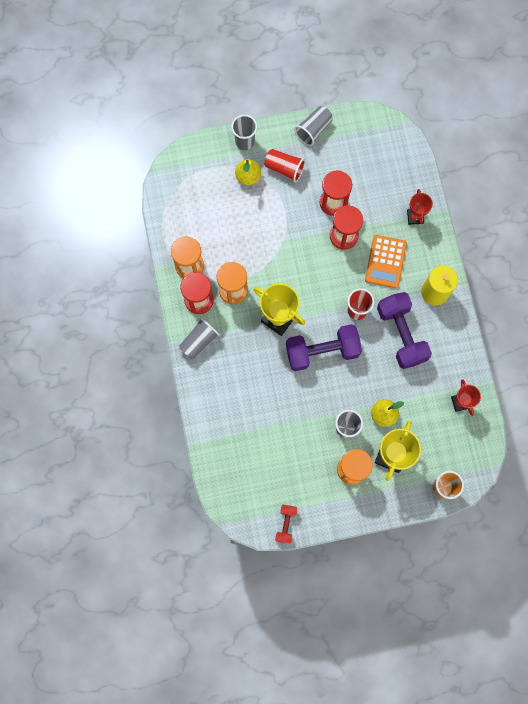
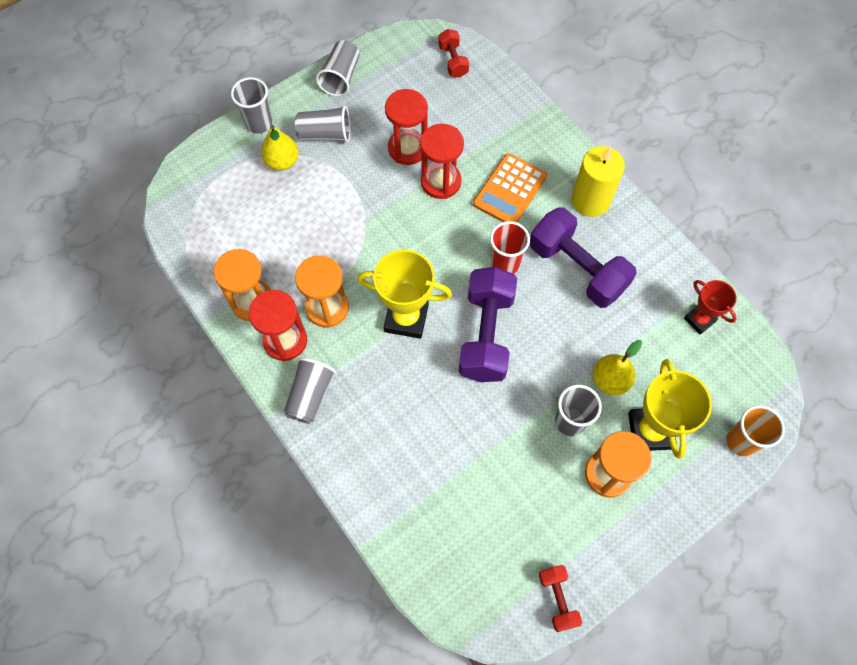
camera: 25 degrees left, 10 degrees down
red cup [264,149,305,183] -> grey cup [295,106,351,143]
purple dumbbell [286,324,362,371] -> purple dumbbell turned 45 degrees counterclockwise [458,267,517,382]
orange calculator [365,235,407,288] -> orange calculator turned 45 degrees clockwise [473,153,547,222]
red trophy [407,189,433,225] -> none
none -> red dumbbell [438,29,469,78]

